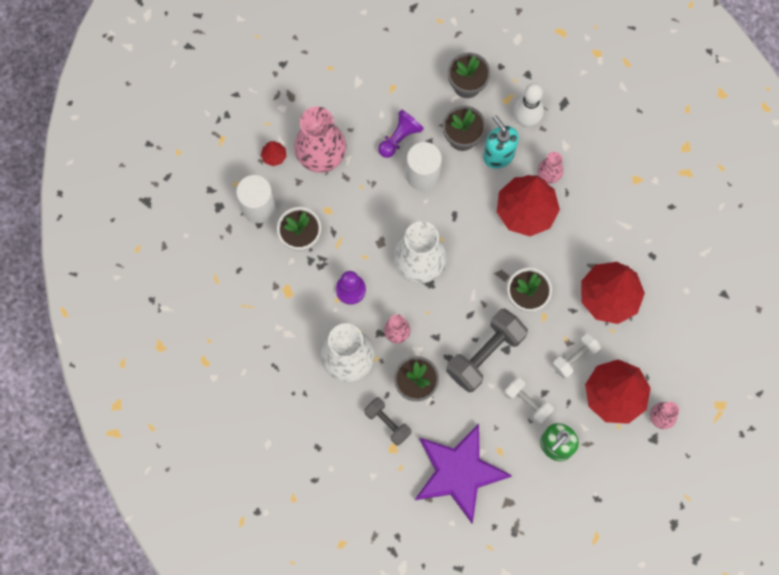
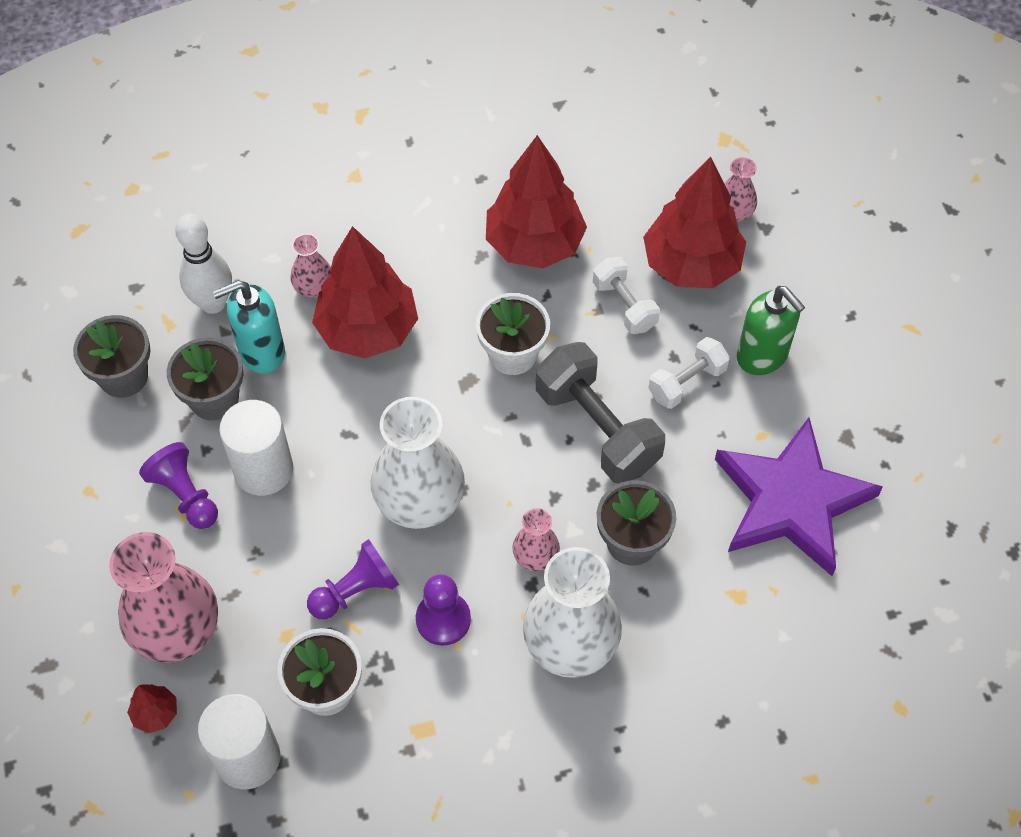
camera: 80 degrees left, 15 degrees down
grey dumbbell [364,397,411,446] -> none
none -> purple pawn [307,539,399,619]

